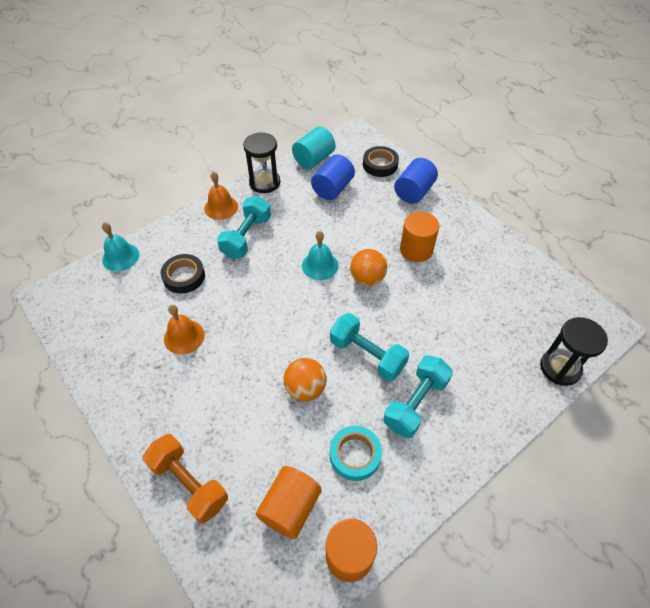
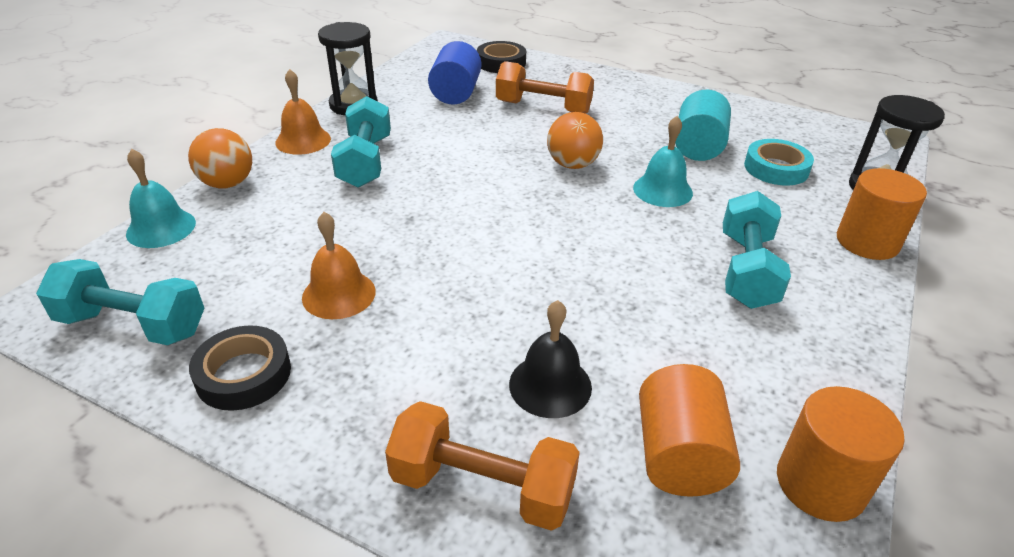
camera: 25 degrees left, 15 degrees down
black tape [161,254,205,294] -> black tape moved to [189,325,291,411]
orange ball [284,358,326,401] -> orange ball moved to [188,128,252,188]
turquoise cylinder [292,126,336,169] -> turquoise cylinder moved to [675,89,731,161]
turquoise bell [302,231,338,280] -> turquoise bell moved to [633,116,693,207]
turquoise dumbbell [330,313,409,381] -> turquoise dumbbell moved to [36,259,204,345]
turquoise tape [330,426,382,481] -> turquoise tape moved to [744,139,814,186]
blue cylinder [394,158,438,204] -> none
orange cylinder [400,212,439,262] -> orange cylinder moved to [837,168,927,260]
none -> orange dumbbell [496,61,594,114]
none -> black bell [509,300,592,418]

